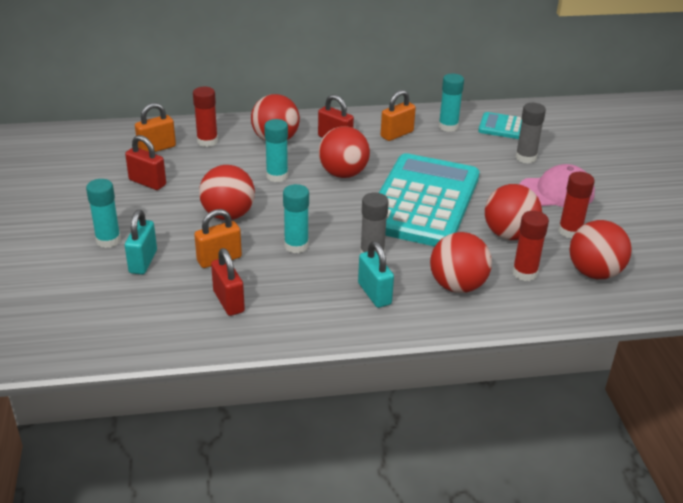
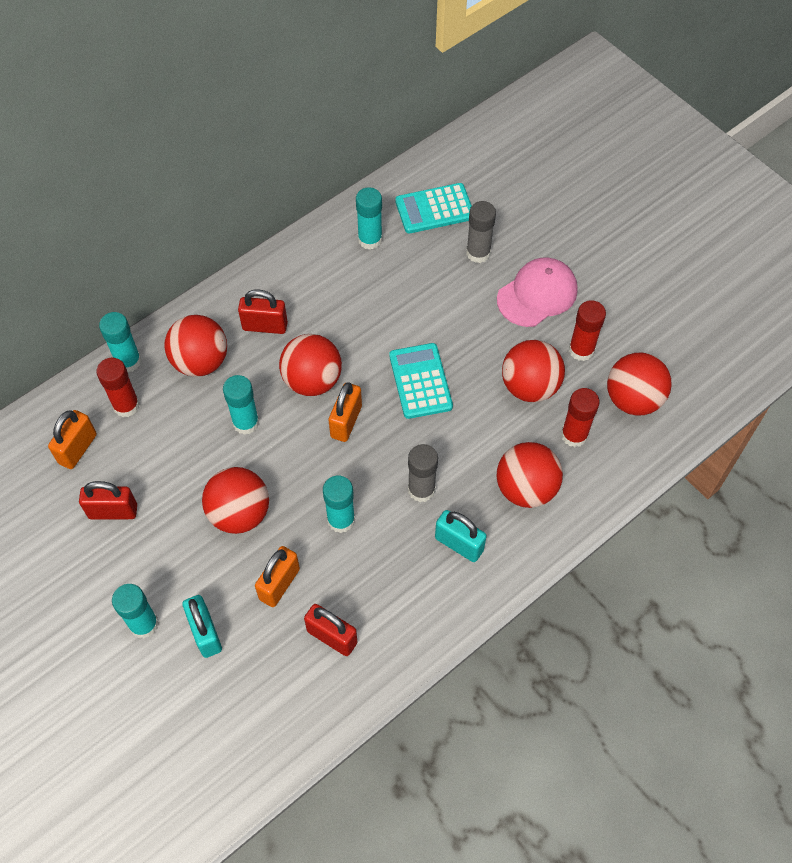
camera: 30 degrees left, 25 degrees up
turquoise calculator [379,153,479,246] -> turquoise calculator [389,343,453,419], size x0.49
orange padlock [381,90,416,141] -> orange padlock moved to [329,382,362,442]
none -> turquoise glue stick [99,312,141,372]

